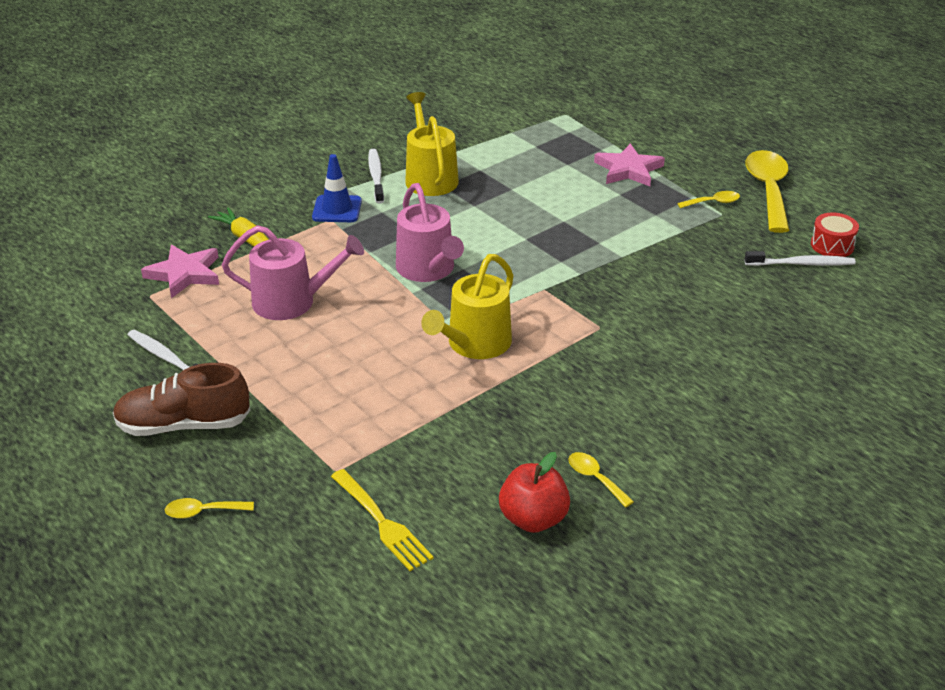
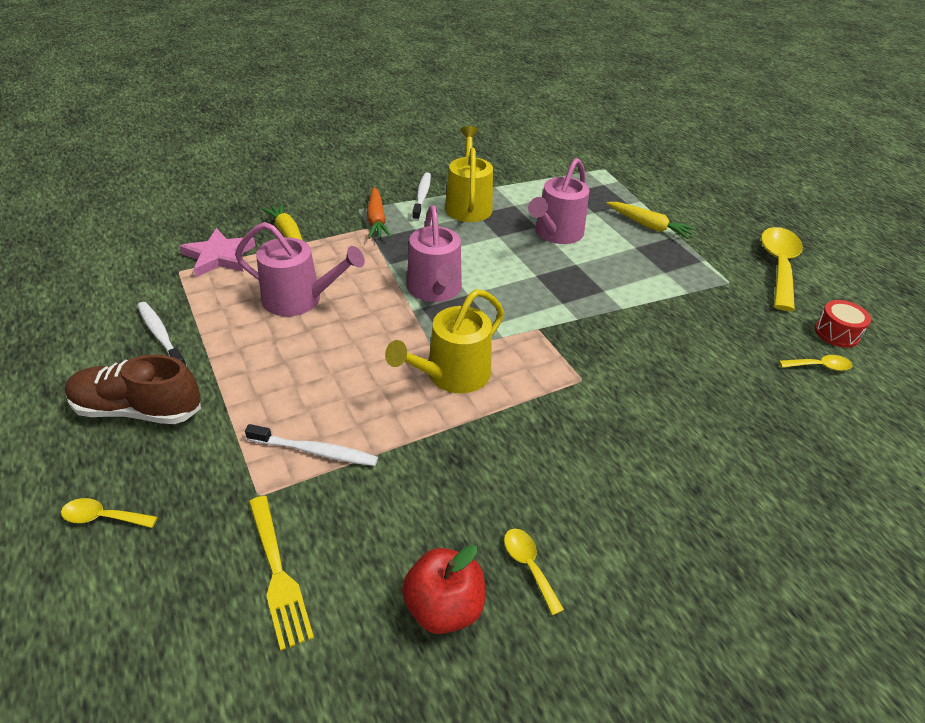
camera: 10 degrees right, 5 degrees up
blue traffic cone [312,154,362,222] -> orange carrot [367,187,392,239]
pink star [594,144,665,186] -> yellow carrot [606,202,696,239]
yellow spoon [677,191,740,208] -> yellow spoon moved to [779,355,853,371]
white toothbrush [745,251,856,266] -> white toothbrush moved to [245,424,378,466]
none -> pink watering can [528,158,589,244]

